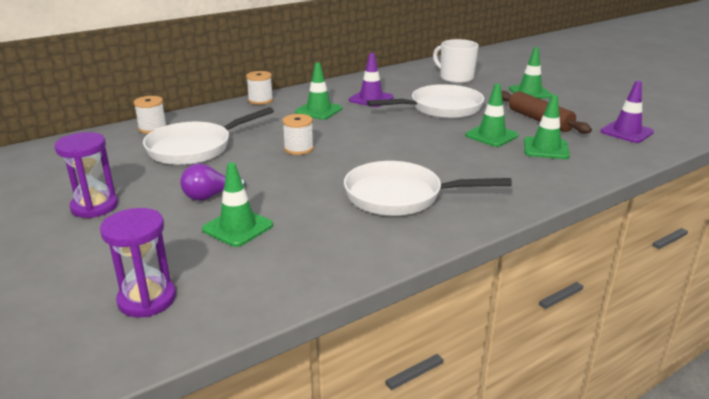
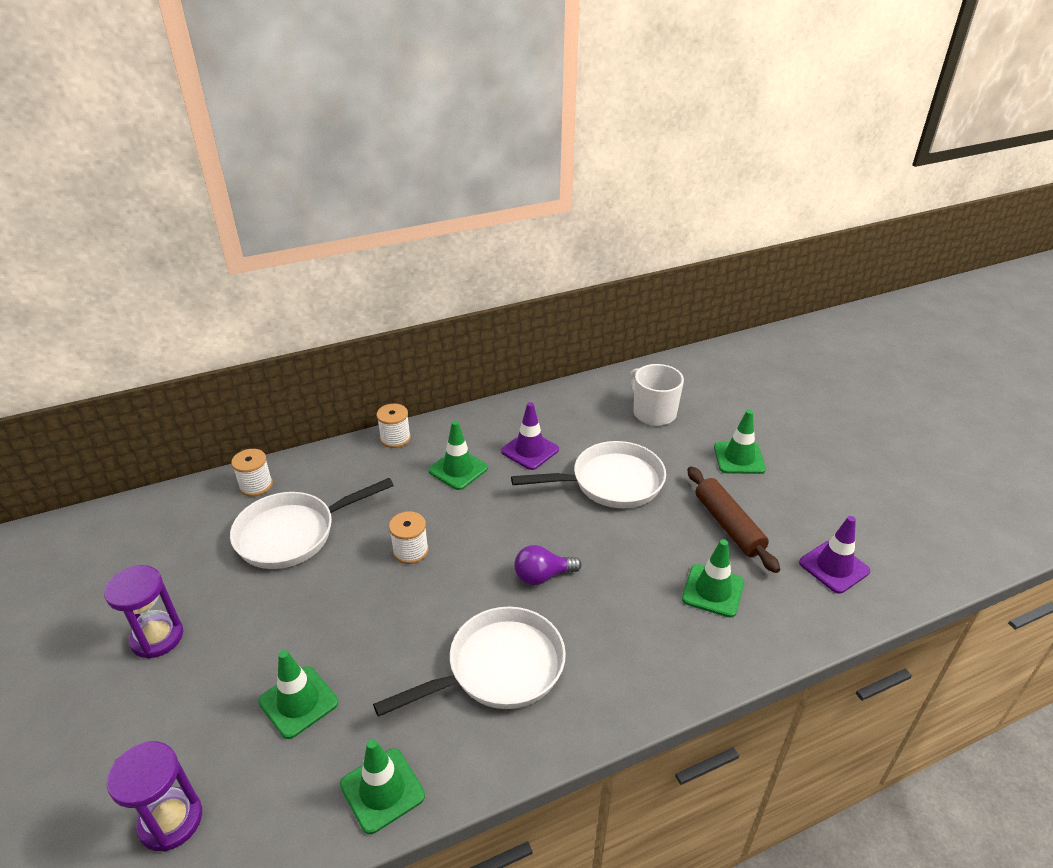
camera: 10 degrees right, 10 degrees up
purple light bulb [180,164,246,201] -> purple light bulb moved to [514,545,582,585]
white pan [344,161,512,216] -> white pan turned 135 degrees clockwise [373,607,566,717]
green traffic cone [465,84,519,147] -> green traffic cone moved to [340,739,425,834]

